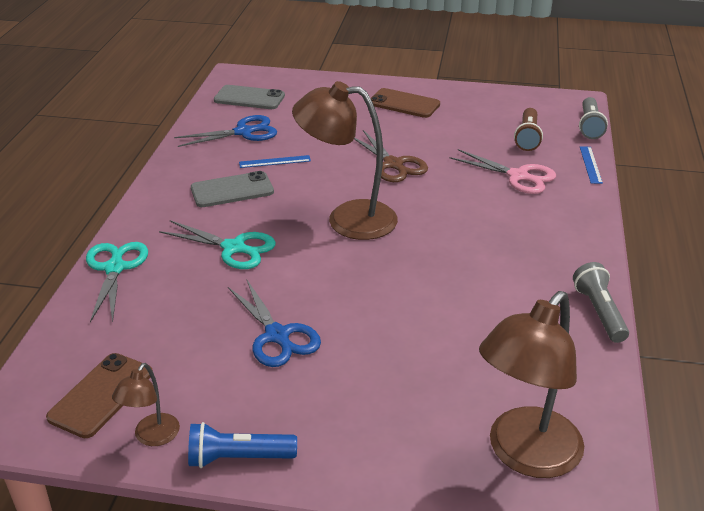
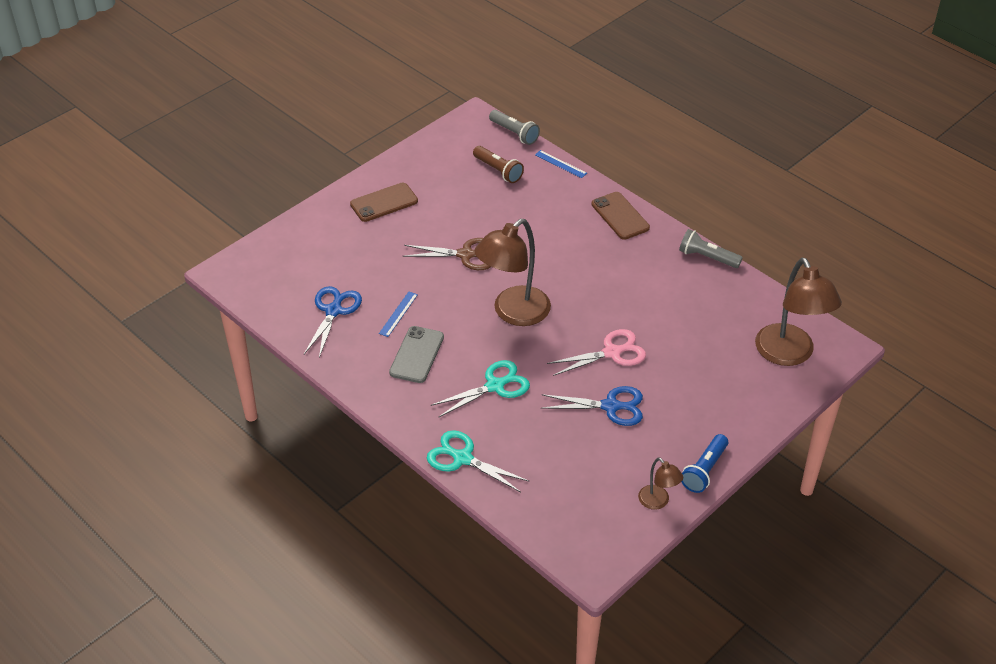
camera: 55 degrees left, 10 degrees up
brown phone [46,353,153,438] -> brown phone moved to [591,192,650,240]
grey phone [214,85,285,109] -> none
pink scissors [450,149,556,194] -> pink scissors moved to [547,329,646,376]

